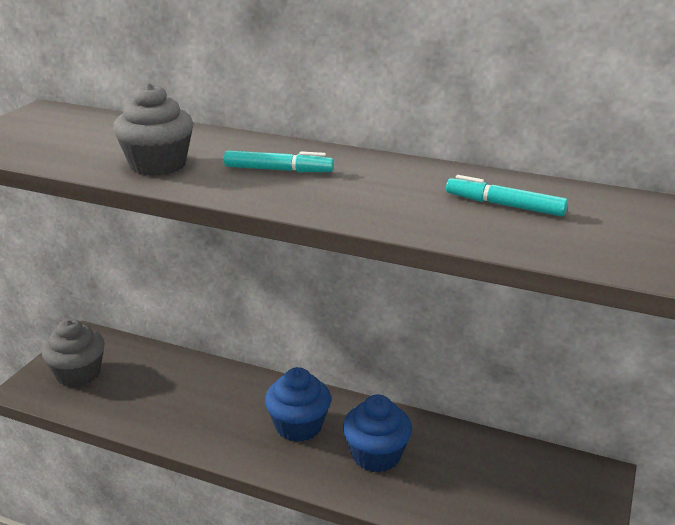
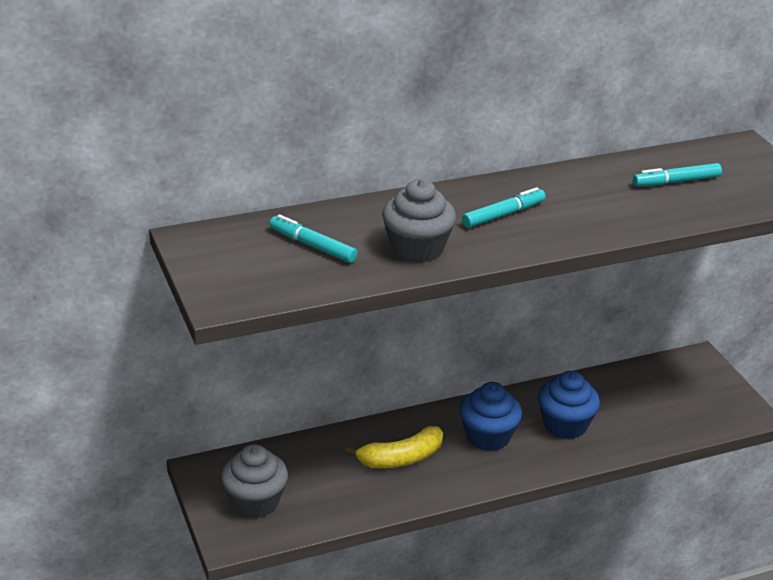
camera: 45 degrees left, 5 degrees up
none -> turquoise marker [269,214,357,263]
none -> yellow banana [345,426,443,468]

